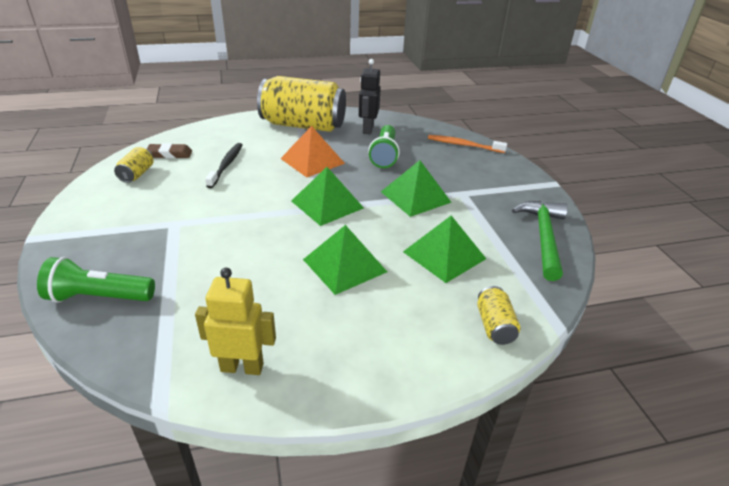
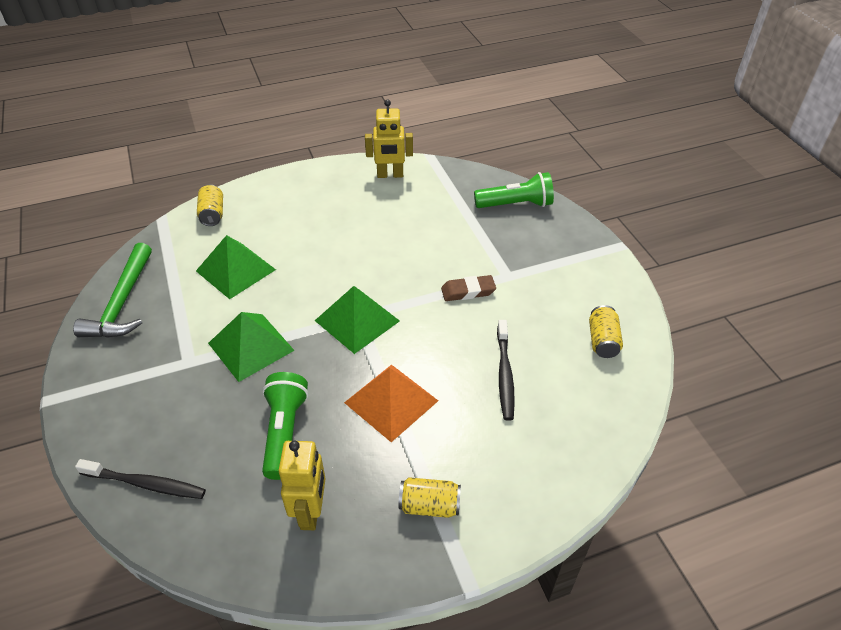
camera: 175 degrees right, 10 degrees up
brown eraser [147,143,192,158] -> brown eraser moved to [441,275,496,301]
yellow can [257,76,346,132] -> yellow can [398,477,461,518], size x0.41
green pyramid [303,225,387,295] -> none
black robot [359,59,381,134] -> yellow robot [278,440,326,530]
orange toothbrush [428,135,507,153] -> black toothbrush [75,459,206,499]

